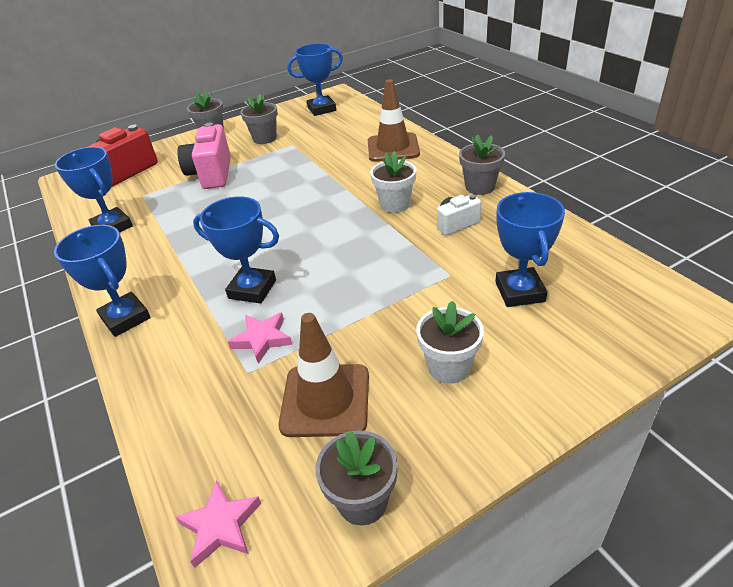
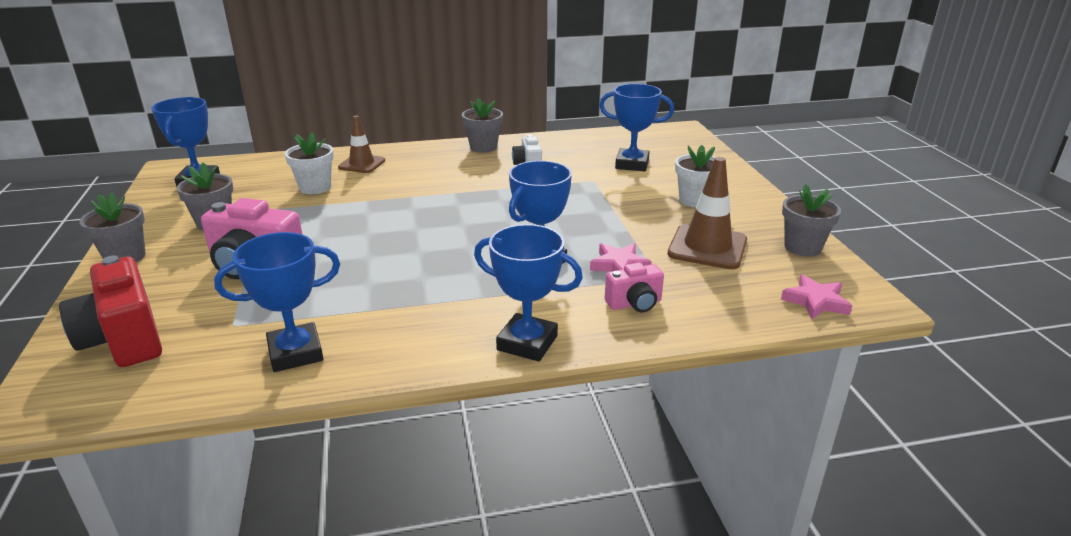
camera: 75 degrees left, 10 degrees down
blue trophy [54,225,151,337] -> blue trophy turned 45 degrees clockwise [474,224,583,362]
brown traffic cone [368,79,420,162] -> brown traffic cone [338,115,385,173], size x0.66
white flower pot [370,151,416,213] -> white flower pot moved to [285,132,334,194]
none -> pink camera [605,262,664,312]

